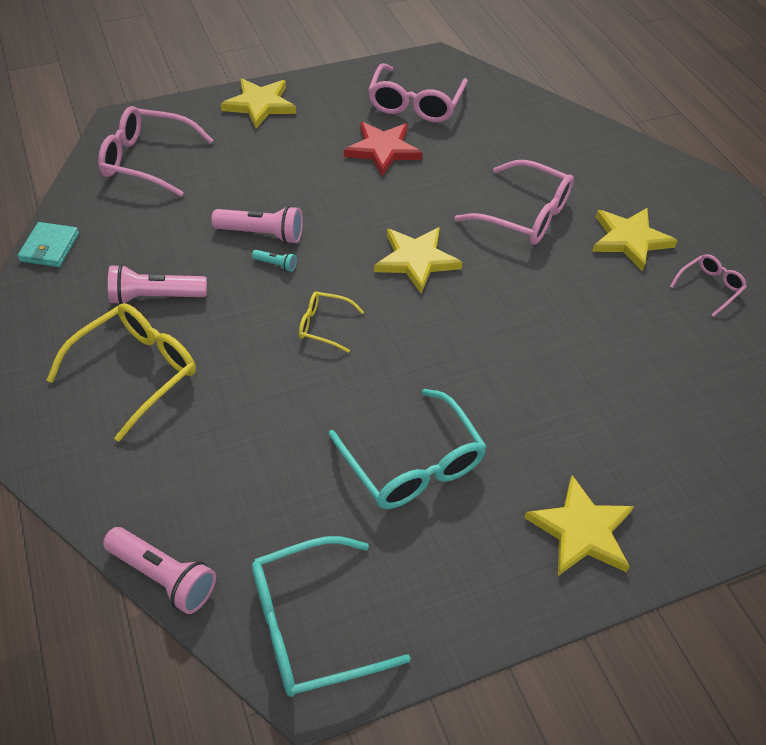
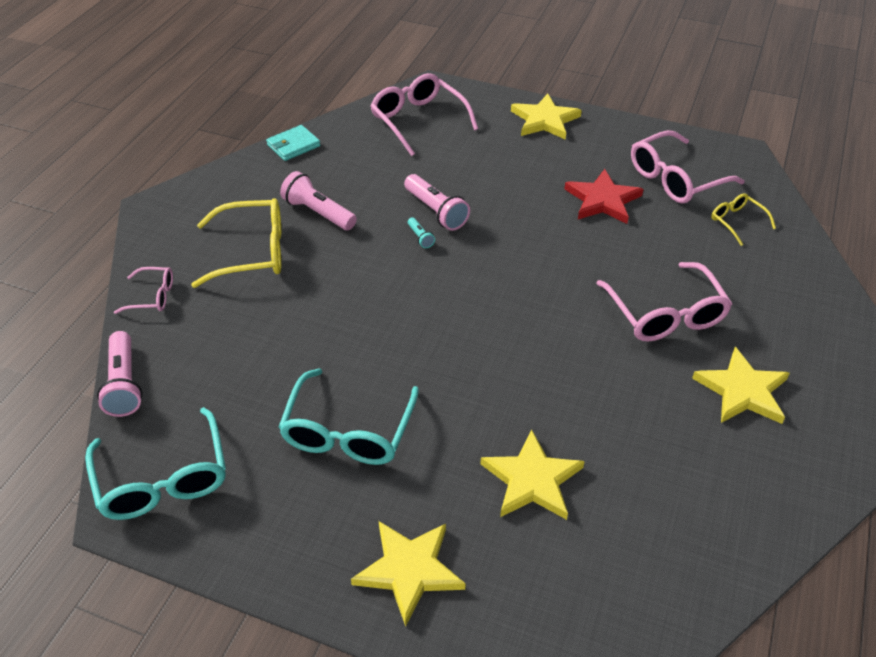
camera: 45 degrees right, 5 degrees down
turquoise glasses [252,536,411,697] -> turquoise glasses turned 135 degrees counterclockwise [85,407,226,520]
yellow glasses [299,291,364,353] -> yellow glasses moved to [711,193,776,246]
yellow star [374,227,462,293] -> yellow star moved to [481,429,585,520]
pink glasses [670,254,747,317] -> pink glasses moved to [114,267,173,314]

